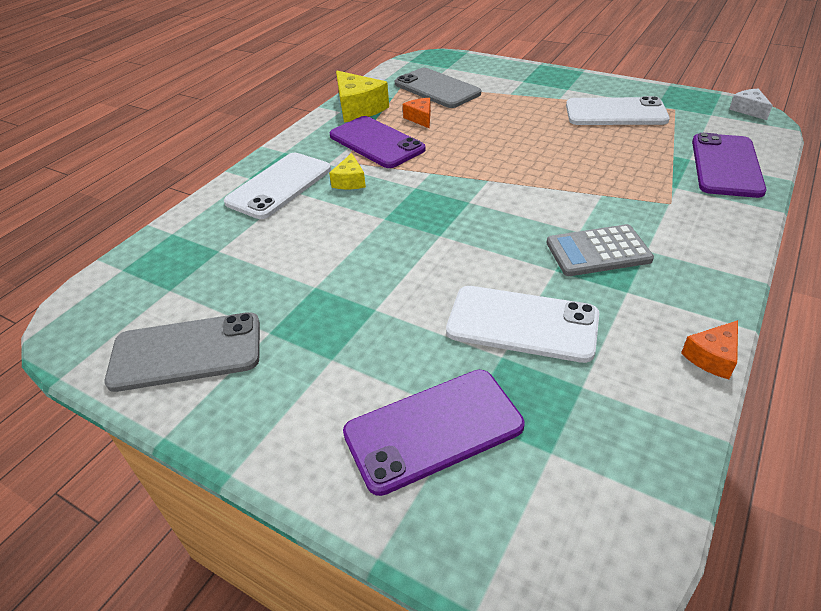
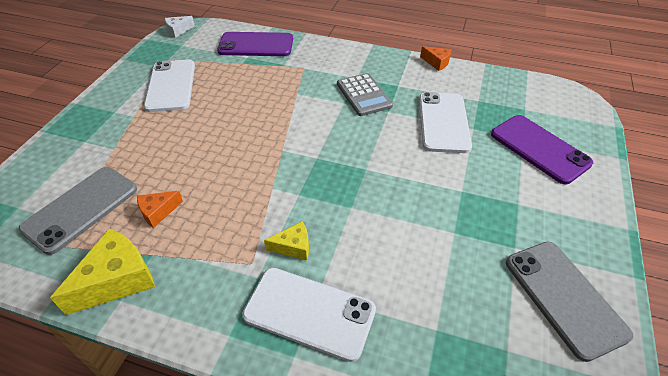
camera: 105 degrees left, 5 degrees up
purple phone [329,116,426,168] -> none

